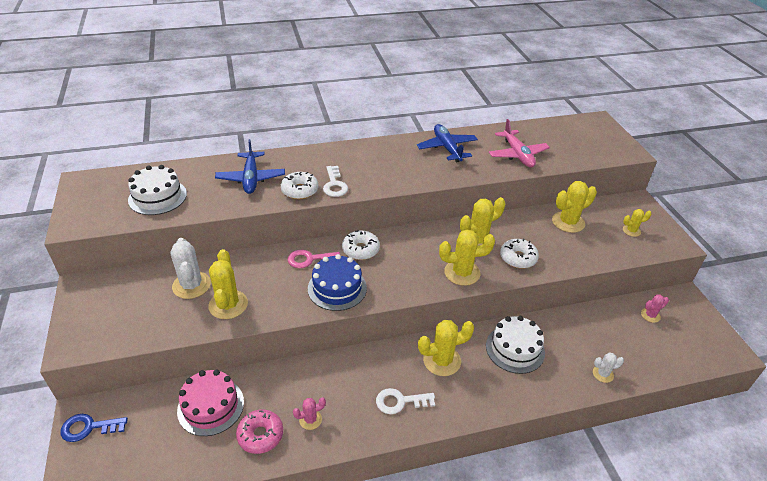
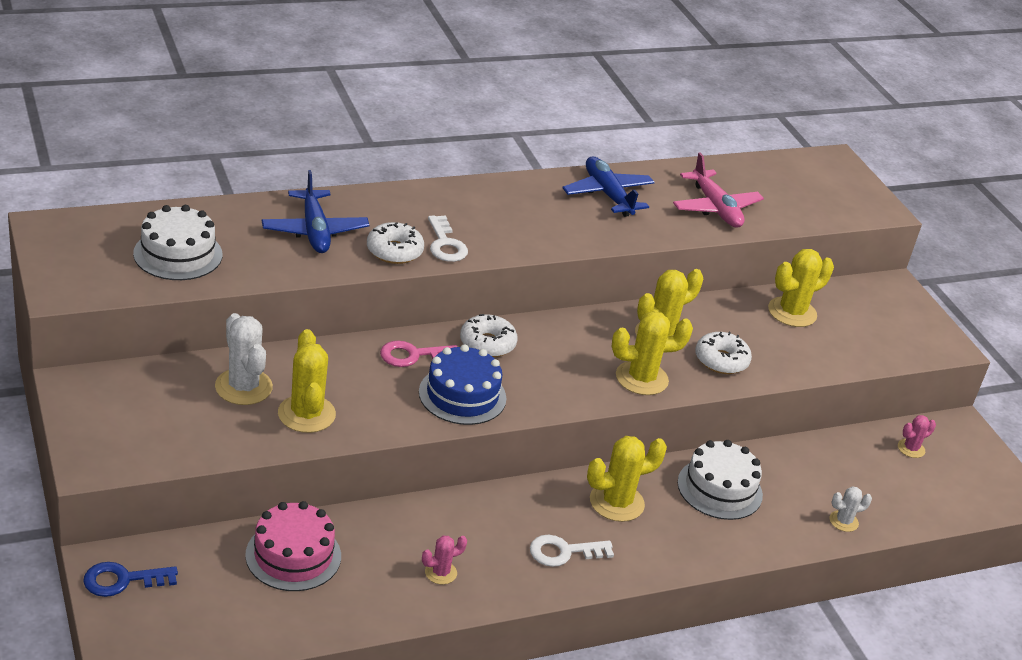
camera: 10 degrees left, 5 degrees down
pink donut [236,409,283,454] -> none
yellow cactus [623,209,651,237] -> none

